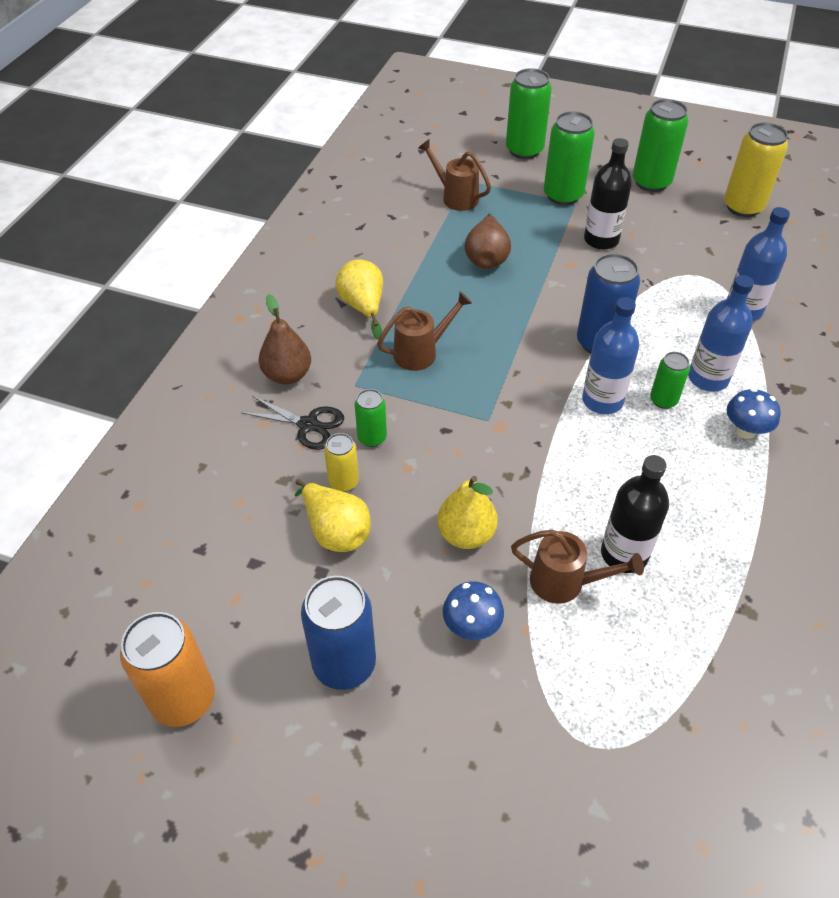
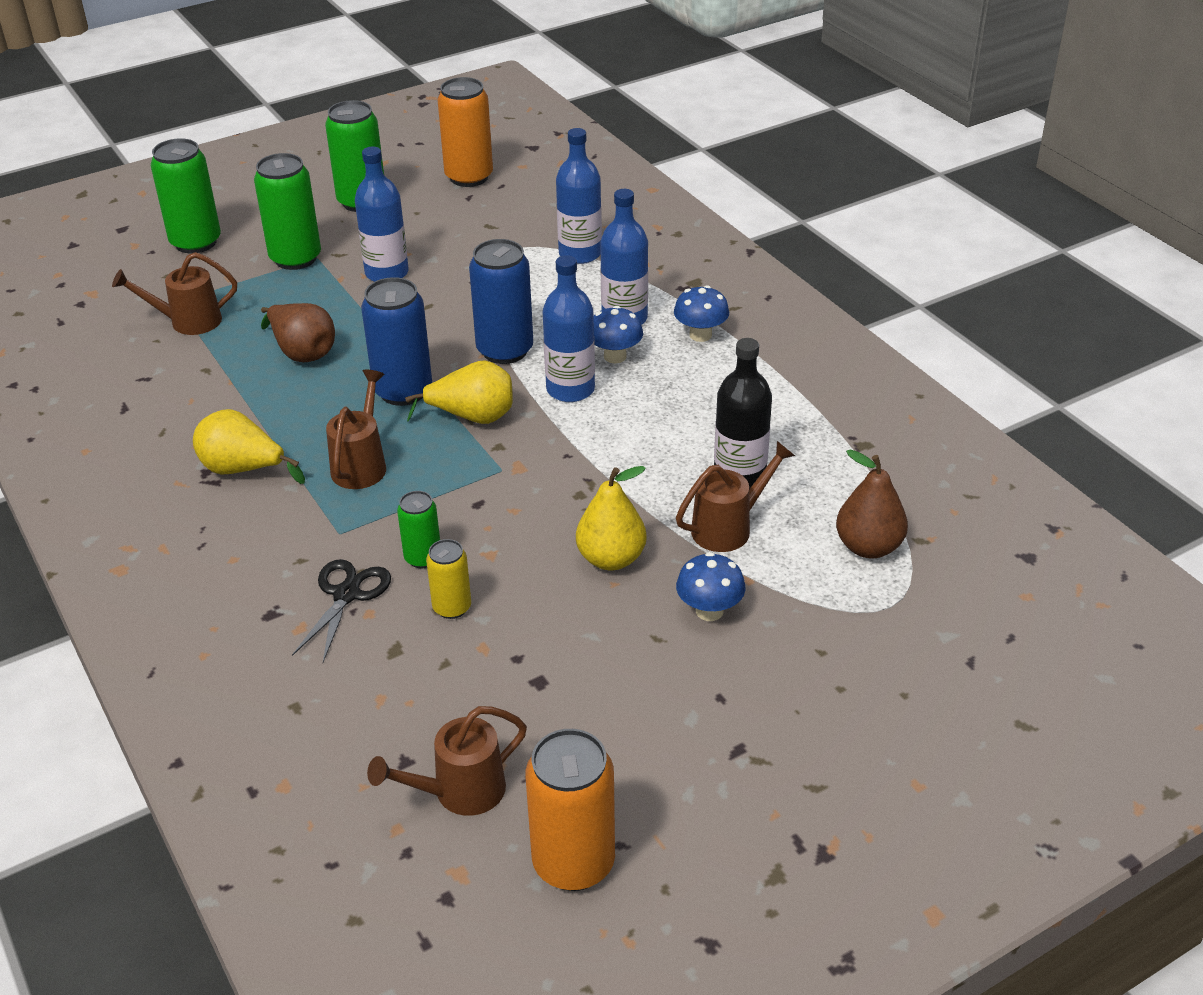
camera: 50 degrees left, 10 degrees down
black scissors [241,396,344,450] -> black scissors turned 45 degrees counterclockwise [292,559,391,662]
brown pear [259,294,311,384] -> brown pear moved to [836,450,908,558]
yellow pear [295,479,371,552] -> yellow pear moved to [405,360,513,424]
blue can [301,576,376,690] -> blue can moved to [361,277,432,406]
black bottle [584,138,632,250] -> blue bottle [355,147,409,282]
green can [650,352,690,409] -> blue mushroom [593,306,643,363]
yellow can [724,122,788,217] -> orange can [437,77,493,187]
none -> brown watering can [367,706,527,816]

